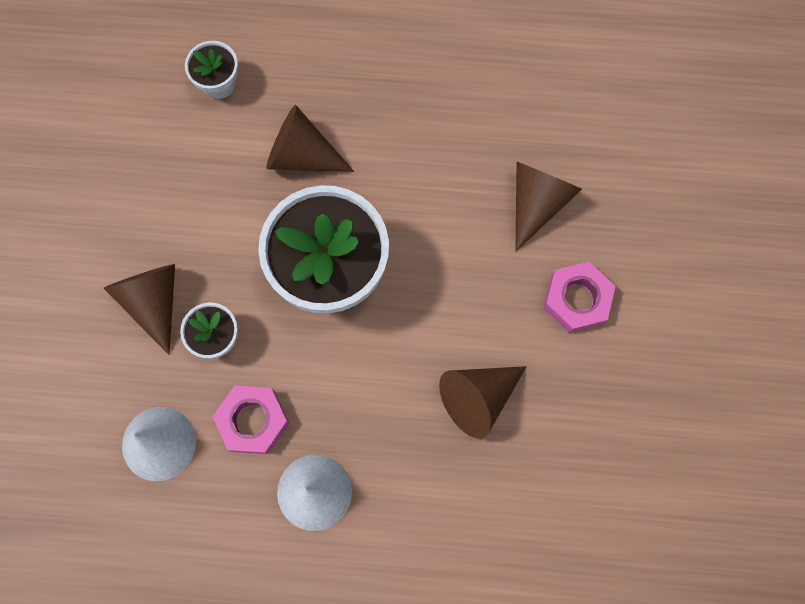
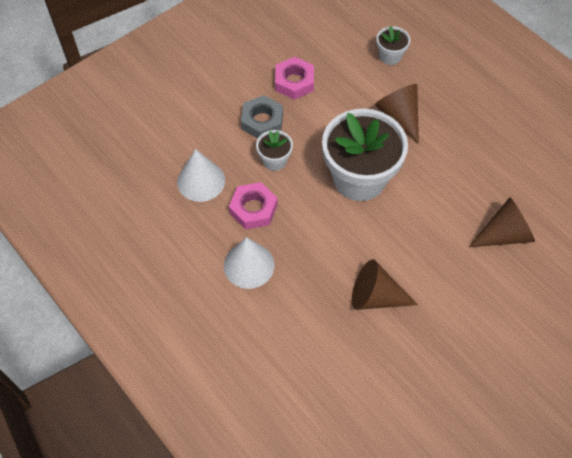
camera: 45 degrees right, 15 degrees down
brown cone [104,264,175,355] -> grey nut [241,95,283,139]
pink nut [544,262,616,333] -> pink nut moved to [275,57,314,100]

